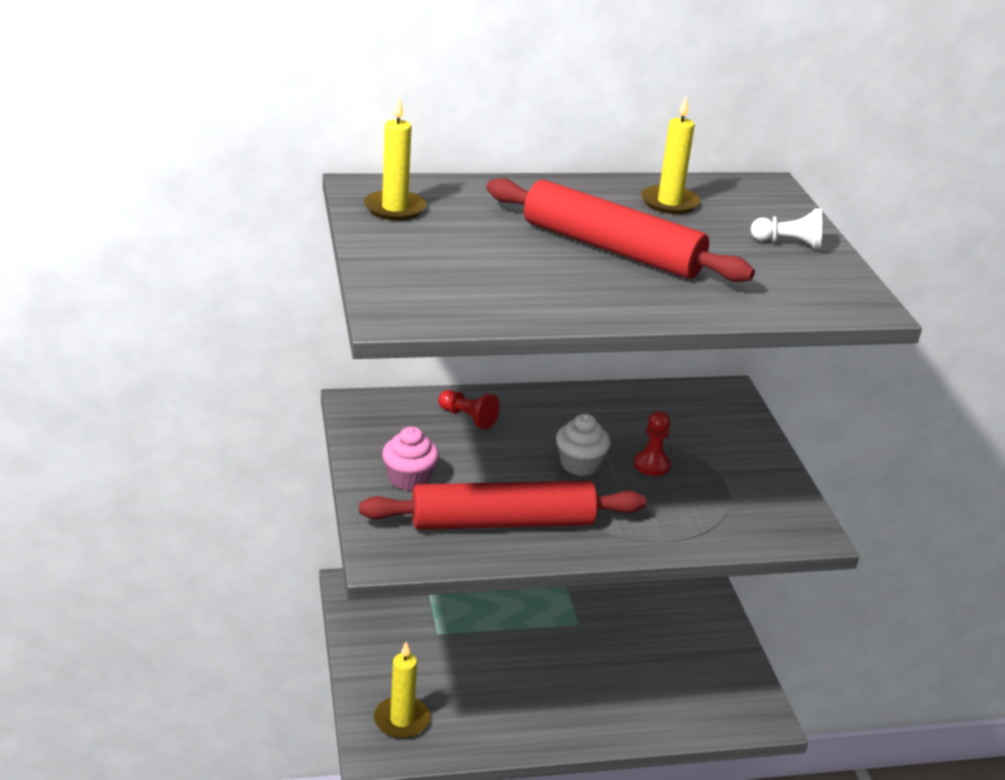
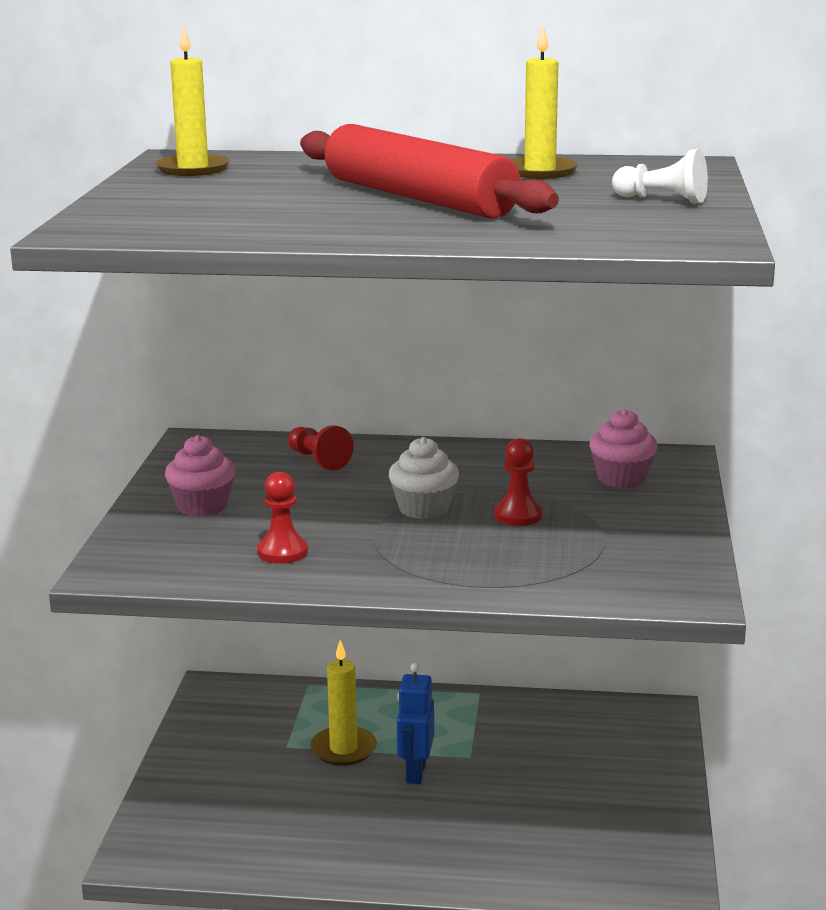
camera: 20 degrees right, 10 degrees down
red rolling pin [359,481,646,530] -> red pawn [257,472,308,564]
yellow candle [374,642,430,739] -> yellow candle moved to [310,640,377,766]
none -> blue robot [397,663,434,784]
none -> pink cupcake [589,409,657,488]

